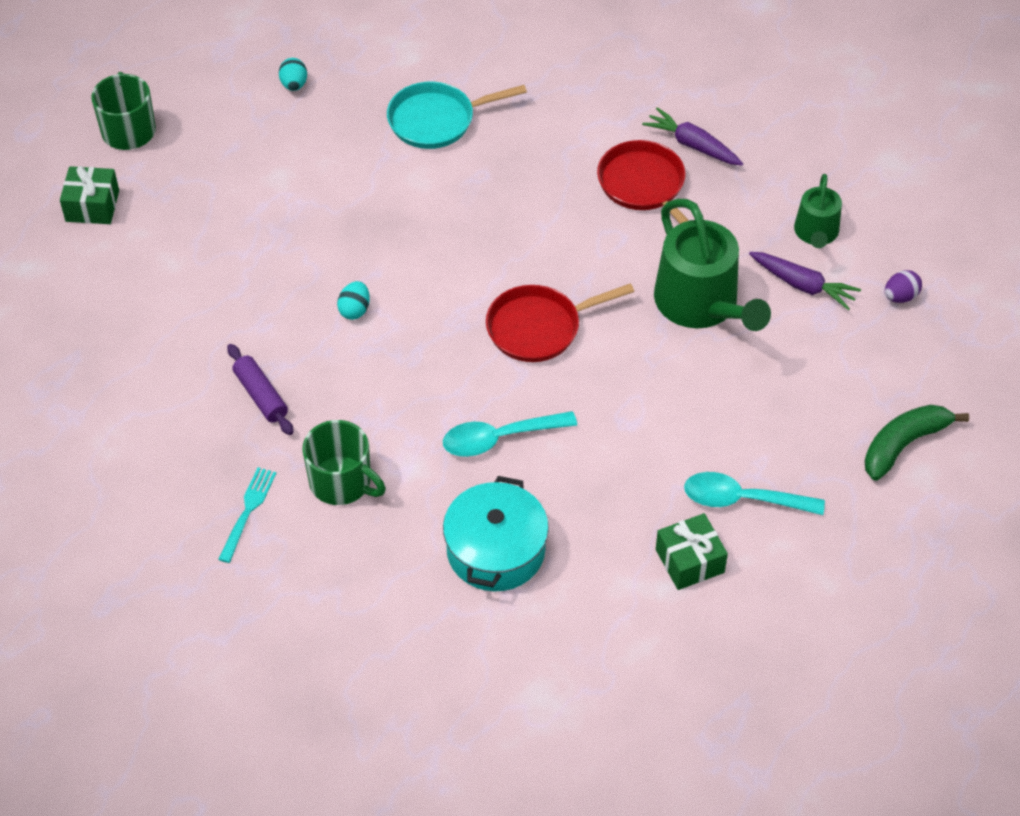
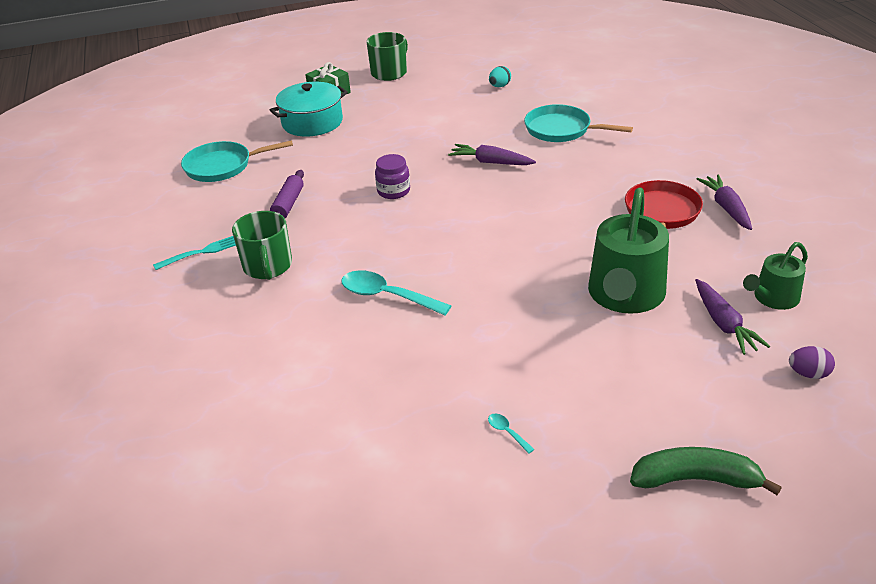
camera: 45 degrees right, 15 degrees down
turquoise egg [337,281,370,320] -> purple jar [375,154,410,199]
turquoise pot [443,476,549,591] -> turquoise pot moved to [270,82,348,137]
red pan [486,283,634,362] -> none
green gift [656,513,728,590] -> none
turquoise spoon [684,472,825,515] -> turquoise spoon [488,414,535,454], size x0.43
none -> turquoise pan [181,140,293,182]
none -> purple carrot [448,144,536,165]

